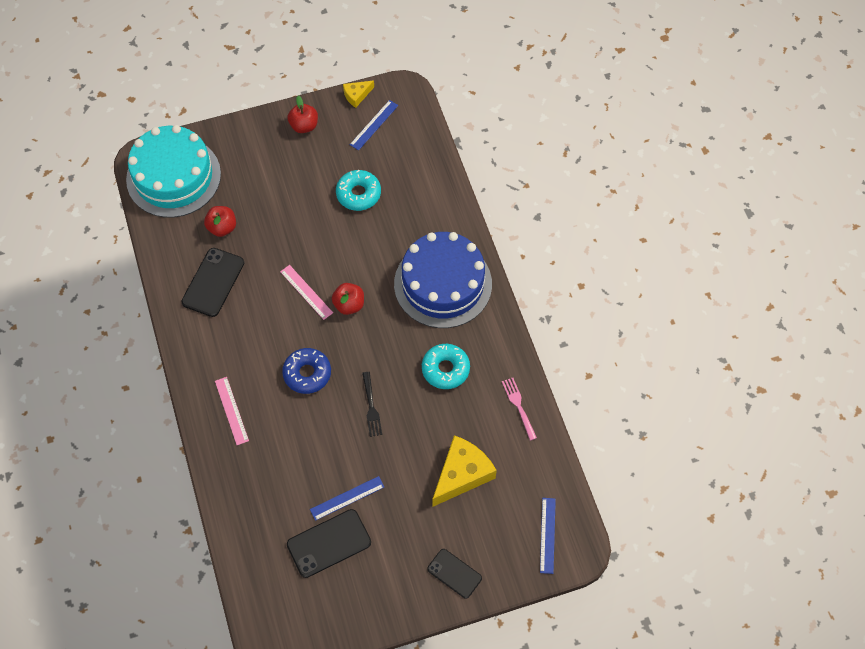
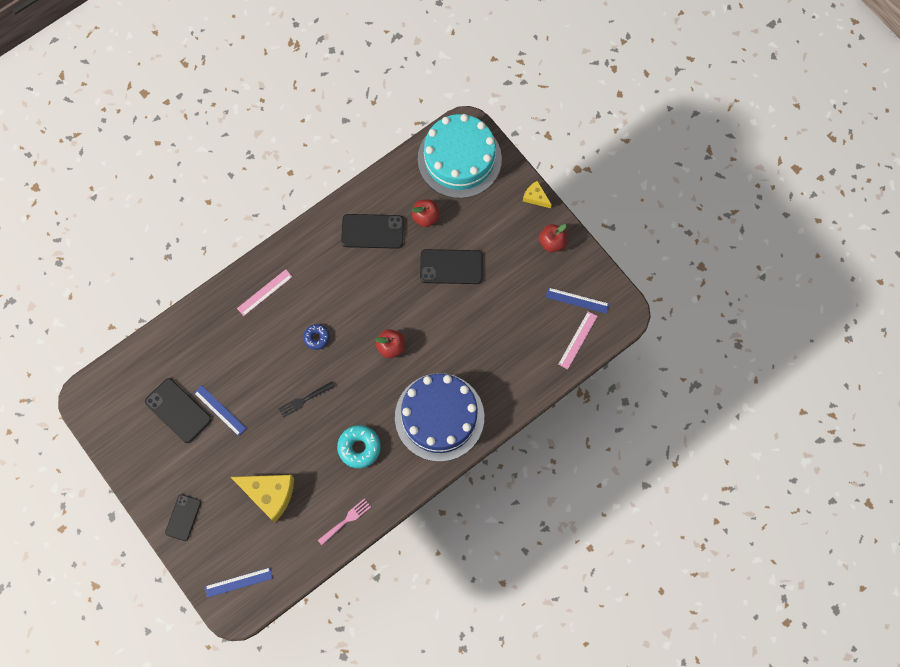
camera: 70 degrees right, 10 degrees up
pink ruler [280,265,333,320] -> pink ruler moved to [558,311,598,369]
blue donut [282,348,331,394] -> blue donut [303,324,330,350], size x0.62
turquoise donut [336,170,381,211] -> none
yellow cheese [343,80,374,108] -> yellow cheese moved to [523,181,552,208]
none -> black phone [420,249,483,284]

